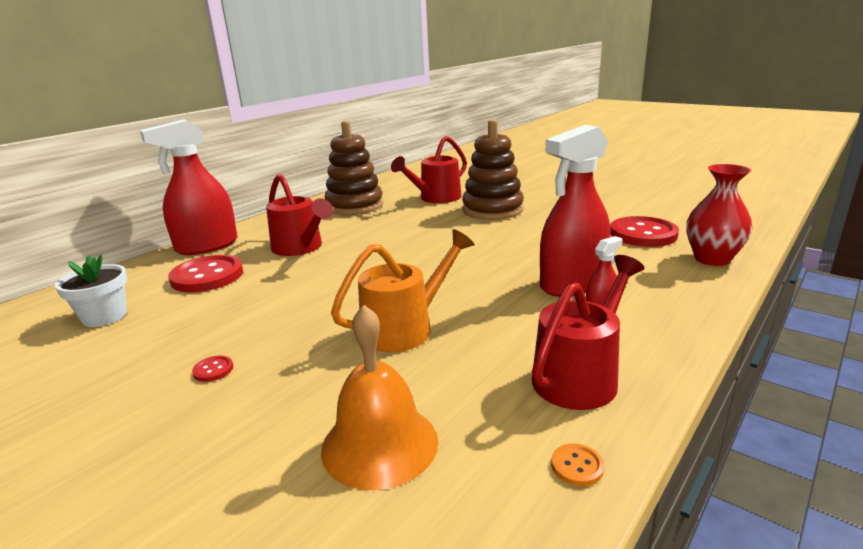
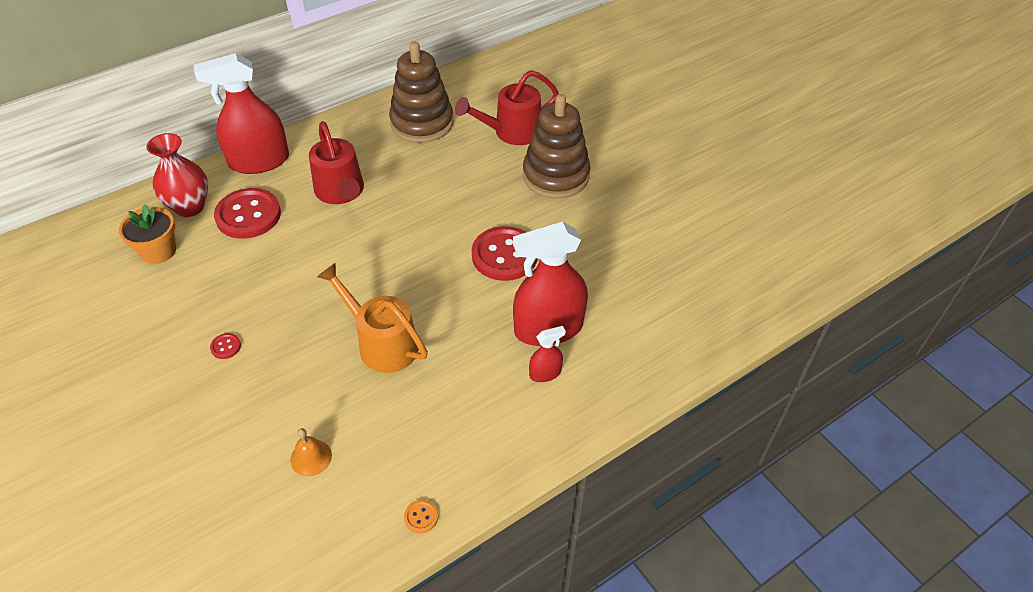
camera: 15 degrees right, 25 degrees up
white flower pot [55,254,127,327] -> orange flower pot [119,204,176,264]
orange bell [321,305,438,490] -> orange bell [290,428,332,476], size x0.51
orange watering can [331,229,475,352] -> orange watering can turned 120 degrees counterclockwise [317,263,428,373]
red watering can [532,255,644,410] -> none
red button [610,216,679,247] -> red button moved to [472,226,538,281]
red vase [686,164,752,266] -> red vase moved to [146,133,208,217]

